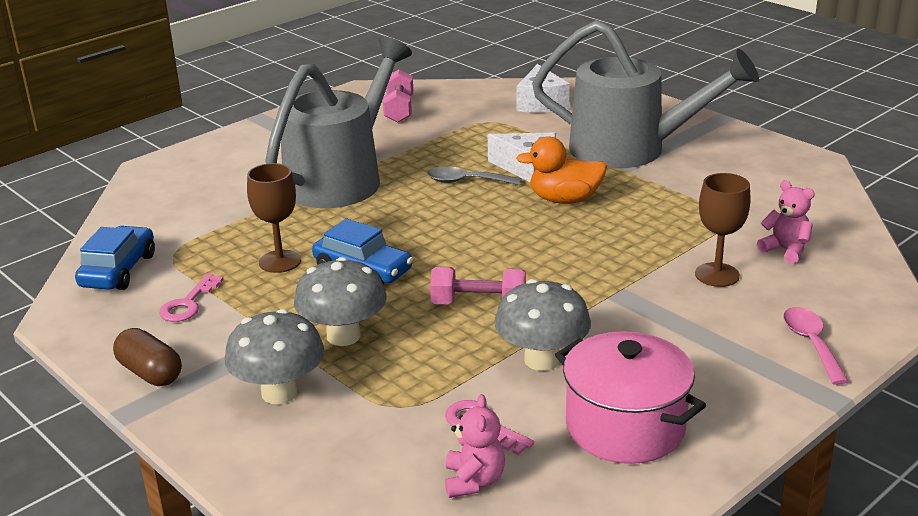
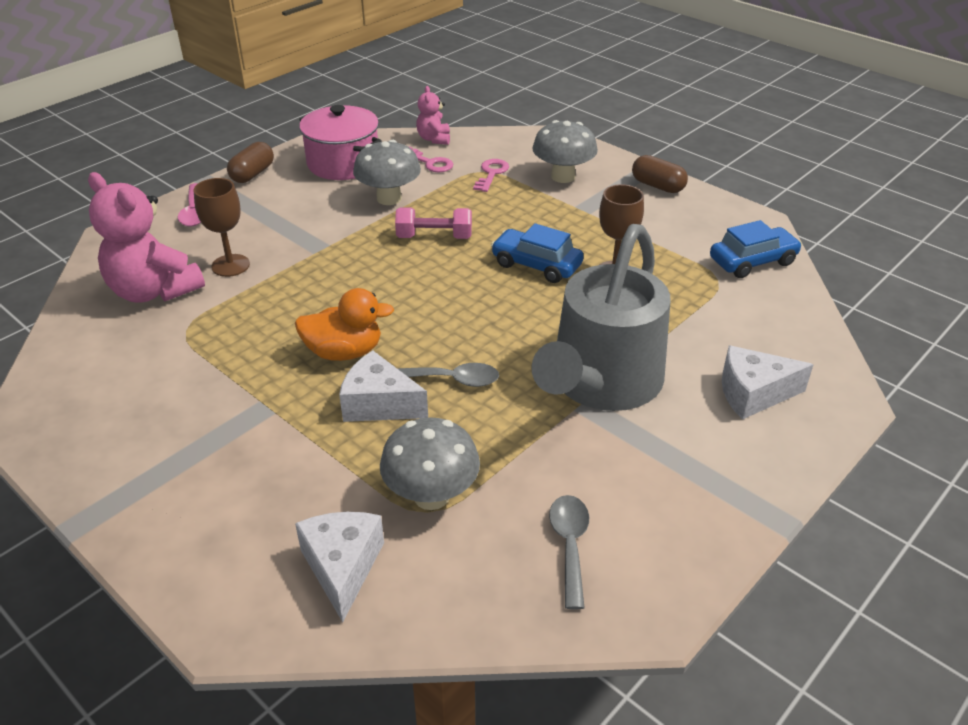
camera: 175 degrees right, 10 degrees up
blue car [75,226,155,290] -> blue car turned 120 degrees counterclockwise [710,220,802,278]
pink key [159,274,223,322] -> pink key moved to [473,159,509,192]
grey mushroom [294,257,387,346] -> grey mushroom moved to [380,417,480,510]
pink dumbbell [383,69,413,122] -> grey spoon [549,495,589,609]
grey watering can [532,20,759,169] -> none
pink teddy bear [757,180,815,264] -> pink teddy bear [88,172,205,303], size x1.98
none -> brown capsule [227,142,274,183]
none -> white cheese [722,345,814,420]

